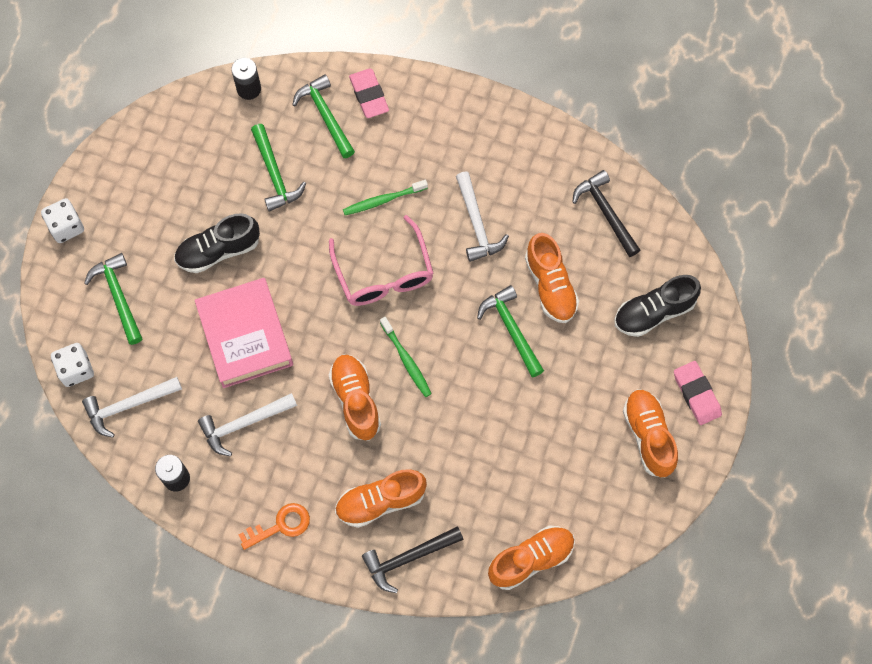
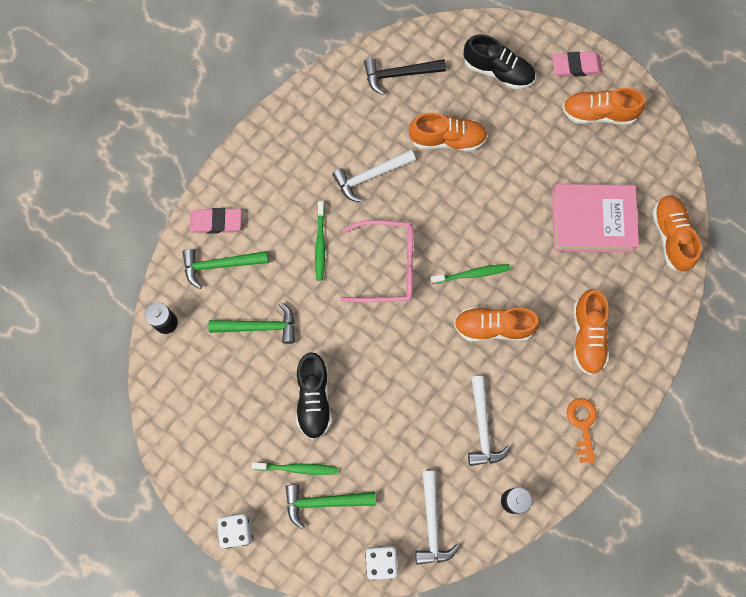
camera: 70 degrees left, 5 degrees up
pink book [195,278,293,388] -> pink book moved to [552,184,639,252]
black hammer [362,526,464,593] -> none
white hammer [456,172,509,262] -> white hammer turned 150 degrees clockwise [332,150,416,203]
green hammer [477,285,544,378] -> none
black shoe [614,275,701,337] -> black shoe turned 60 degrees counterclockwise [464,34,535,89]
none -> green toothbrush [252,462,338,475]

